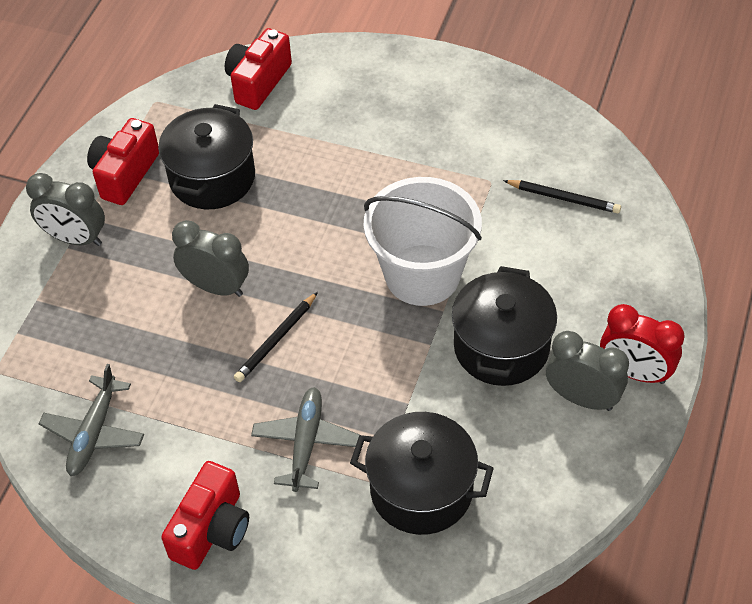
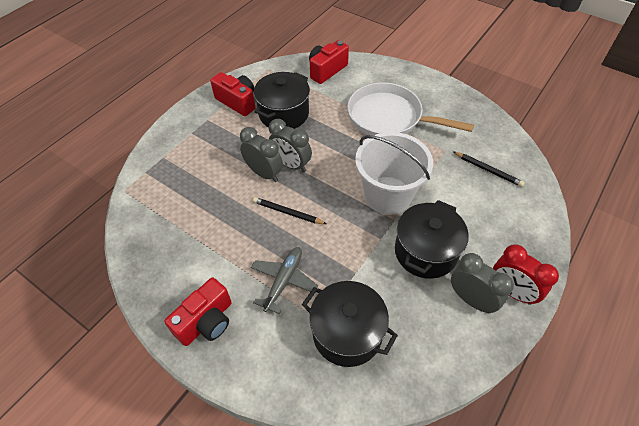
camera: 15 degrees right, 0 degrees up
grey clock [26,173,105,246] -> grey clock moved to [269,119,312,172]
grey plane [39,364,144,476] -> none
red camera [87,118,159,205] -> red camera turned 90 degrees clockwise [210,72,255,116]
black pencil [234,292,318,382] -> black pencil turned 60 degrees clockwise [253,197,326,224]
none -> white pan [347,82,474,135]

